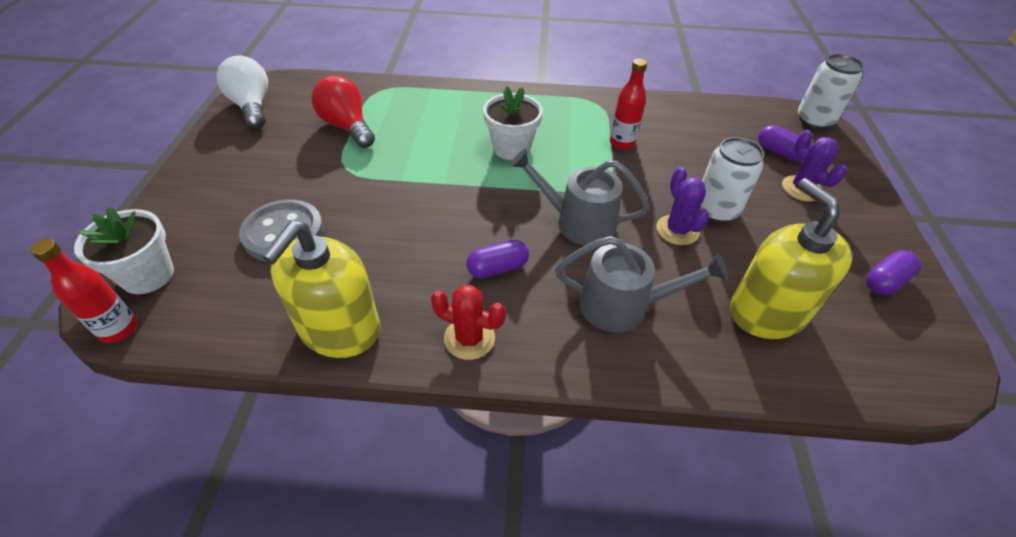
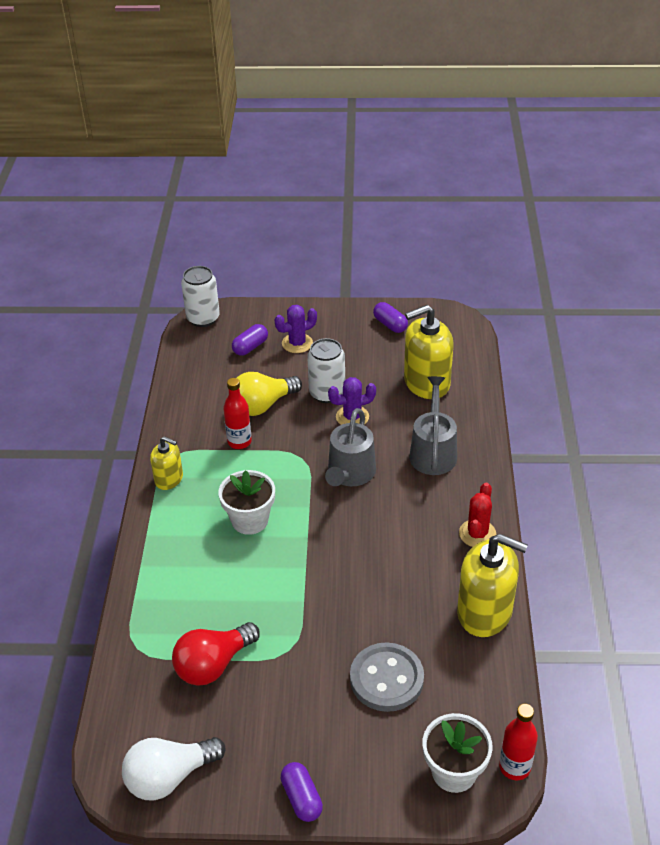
camera: 90 degrees left, 5 degrees down
purple capsule [466,240,529,278] -> purple capsule moved to [280,762,323,822]
none -> yellow soap dispenser [150,436,183,490]
none -> yellow light bulb [237,372,302,416]

